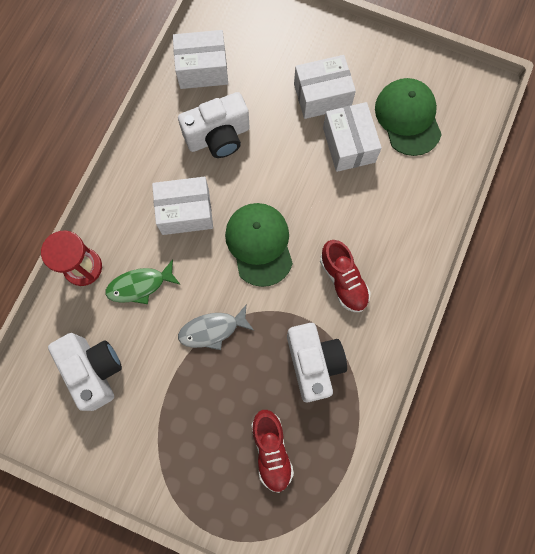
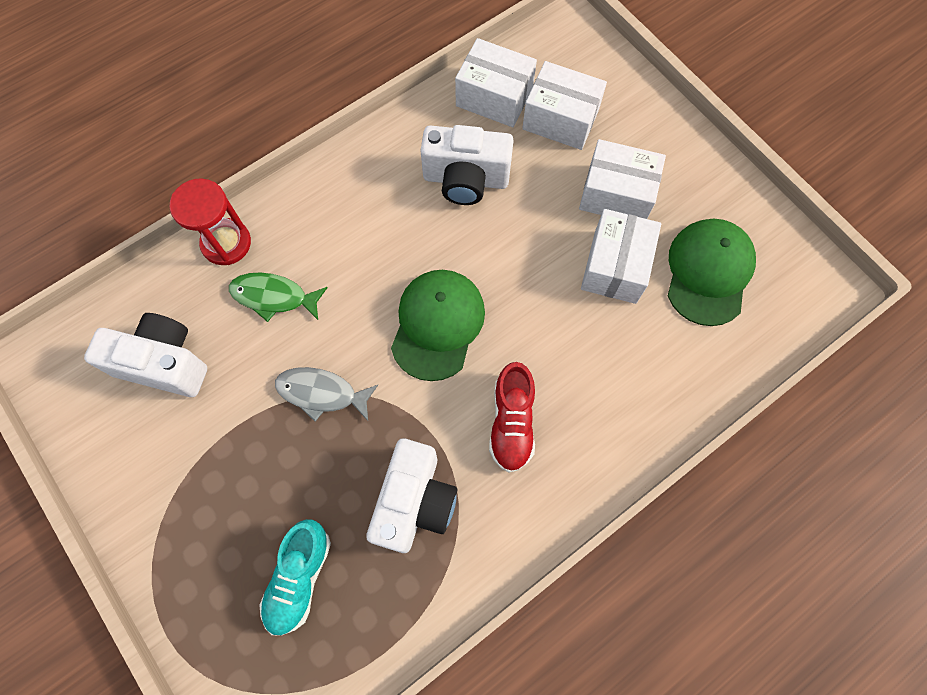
camera: 30 degrees right, 5 degrees down
white camera [48,333,122,411] -> white camera turned 75 degrees counterclockwise [84,313,207,397]
white box [152,177,213,235] -> white box moved to [522,61,607,150]
red shoe [252,410,294,493] -> turquoise shoe [259,519,331,635]

